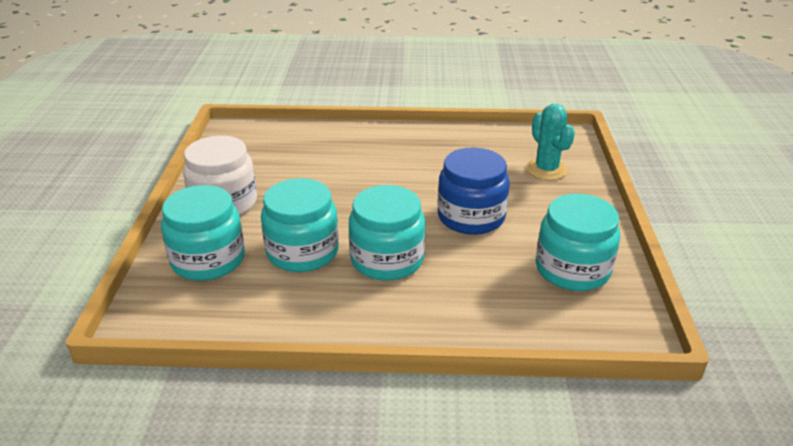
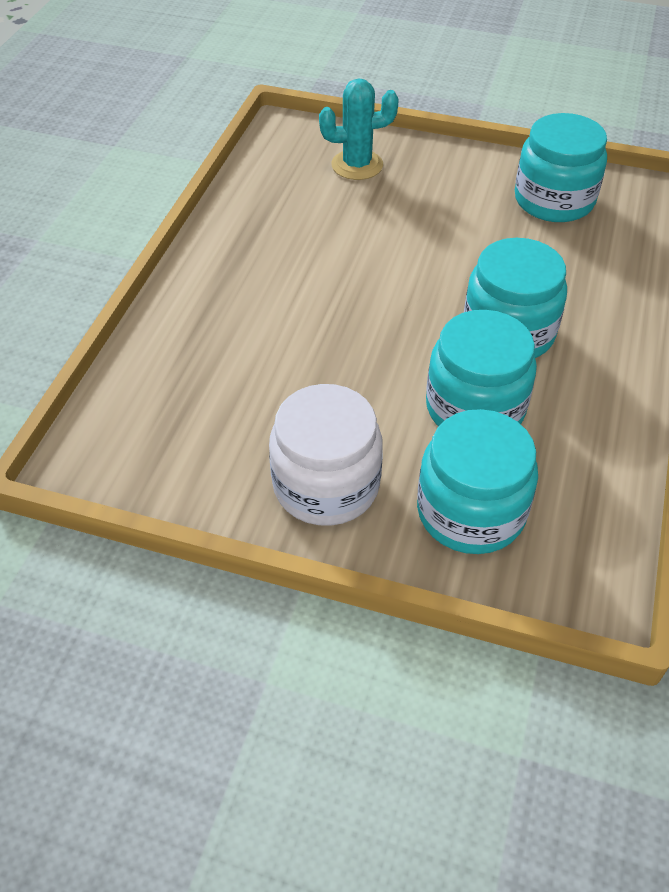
camera: 75 degrees left, 15 degrees up
blue jar [438,148,510,235] -> none

